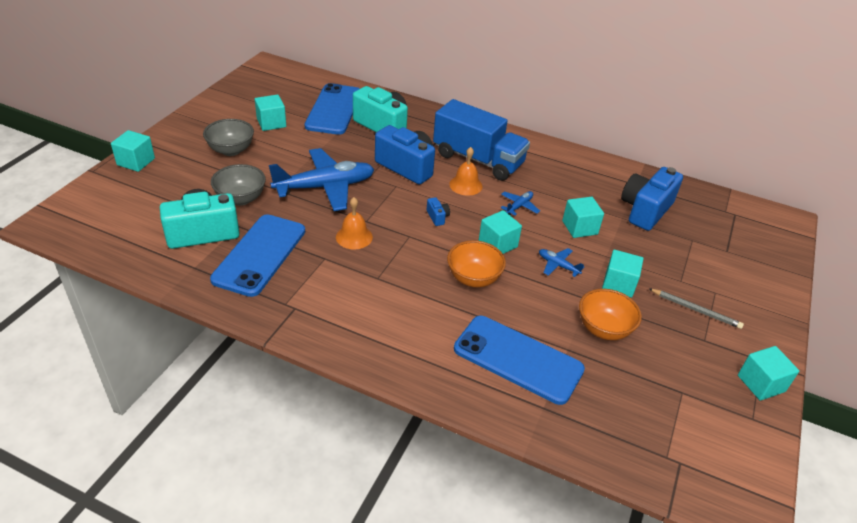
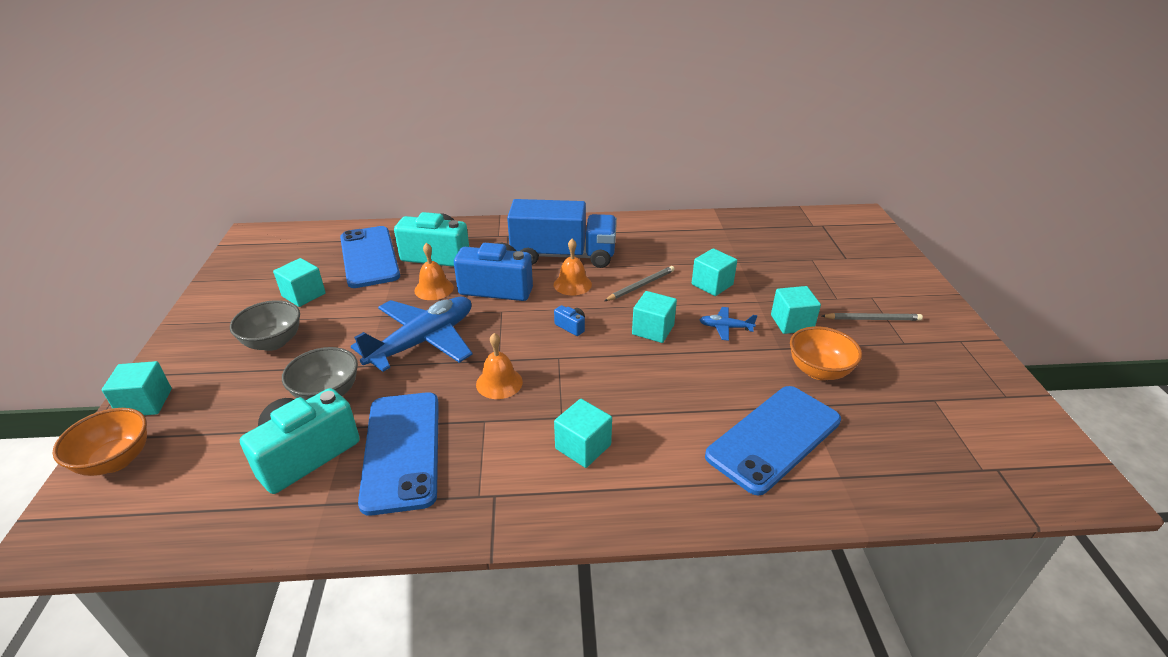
camera: 25 degrees left, 5 degrees down
orange bowl [447,240,506,287] -> orange bowl moved to [52,408,147,476]
blue phone [454,316,585,405] -> blue phone turned 45 degrees counterclockwise [705,386,841,495]
blue plane [501,191,540,216] -> grey pencil [604,266,675,301]
blue camera [621,167,683,231] -> none
turquoise cube [738,346,799,401] -> turquoise cube moved to [554,399,612,468]
none -> orange bell [414,243,454,300]

